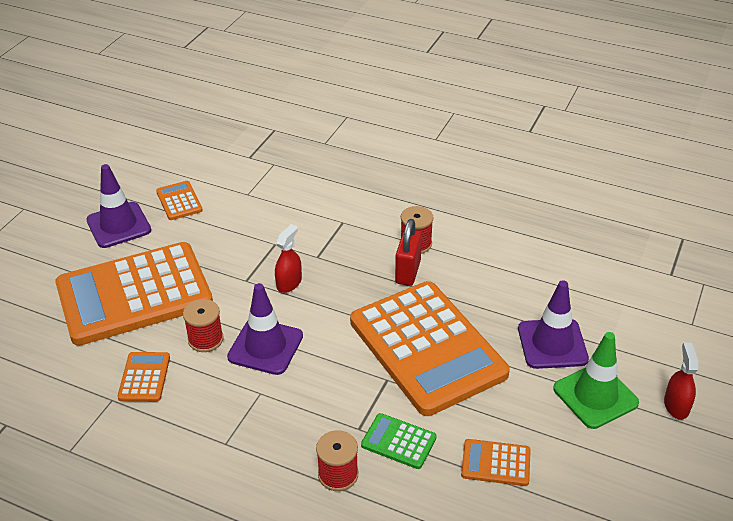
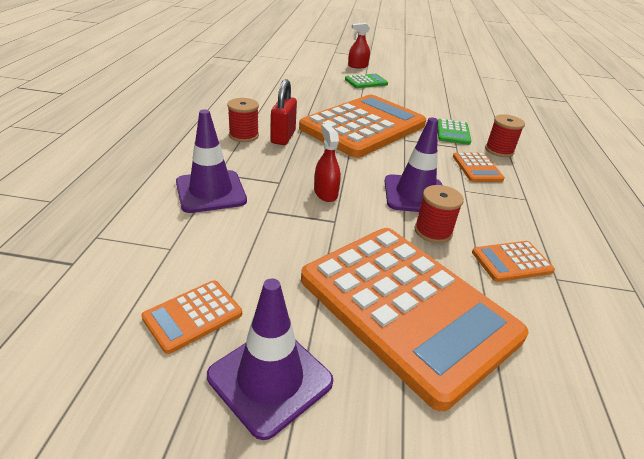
camera: 110 degrees left, 5 degrees down
red spray bottle [275,224,302,293] -> red spray bottle turned 60 degrees clockwise [314,124,341,202]
red padlock [395,219,422,286] -> red padlock turned 75 degrees counterclockwise [271,79,297,145]
orange calculator [461,439,531,486] -> orange calculator moved to [453,152,505,182]
purple traffic cone [518,280,589,369] -> purple traffic cone moved to [176,109,247,213]
green traffic cone [553,332,639,429] -> green calculator [345,74,388,88]

